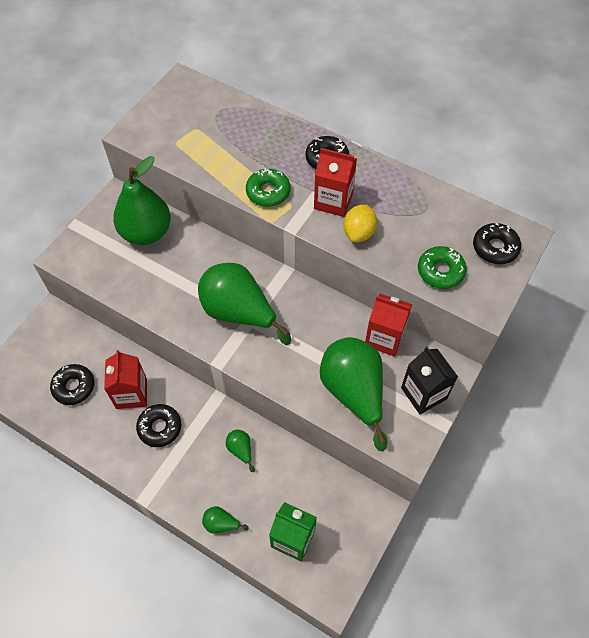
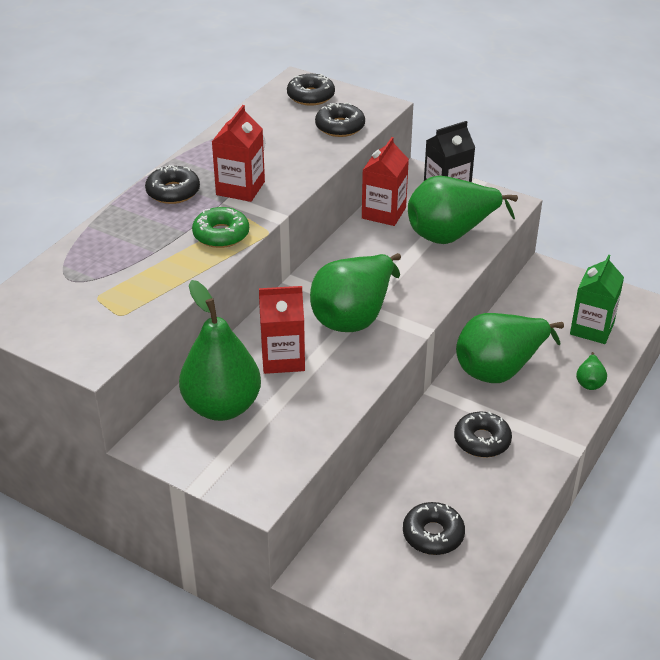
camera: 90 degrees left, 20 degrees down
red carton [104,350,147,409] -> red carton moved to [259,286,305,374]
green pear [226,429,255,472] -> green pear [456,313,564,383], size x2.38
yellow lemon [343,205,377,242] -> none
green donut [418,246,466,289] -> black donut [315,102,365,137]

